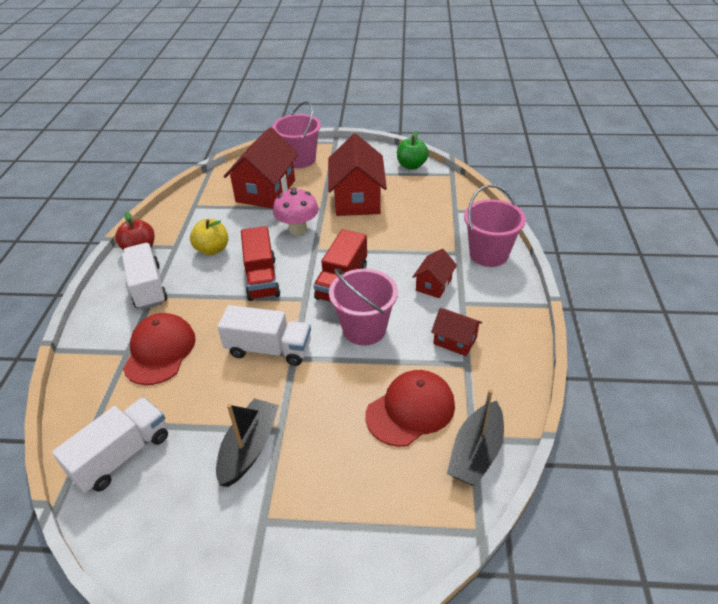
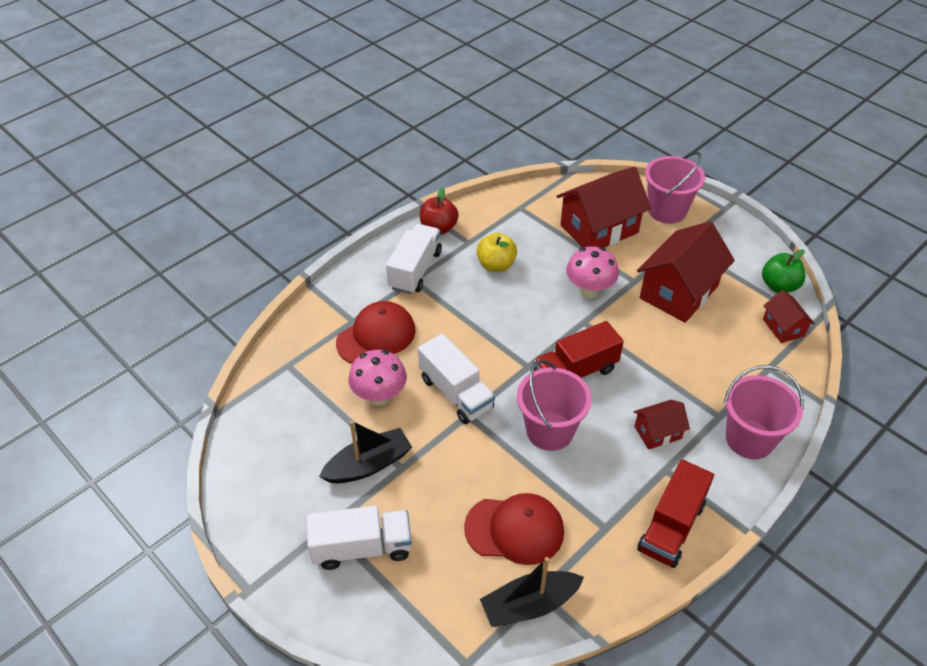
camera: 40 degrees right, 5 degrees up
white truck [52,397,168,493] -> white truck moved to [307,506,412,570]
red truck [241,226,280,301] -> red truck moved to [637,459,714,568]
red house [431,308,482,356] -> red house moved to [763,290,815,343]
none -> pink mushroom [349,350,407,406]

